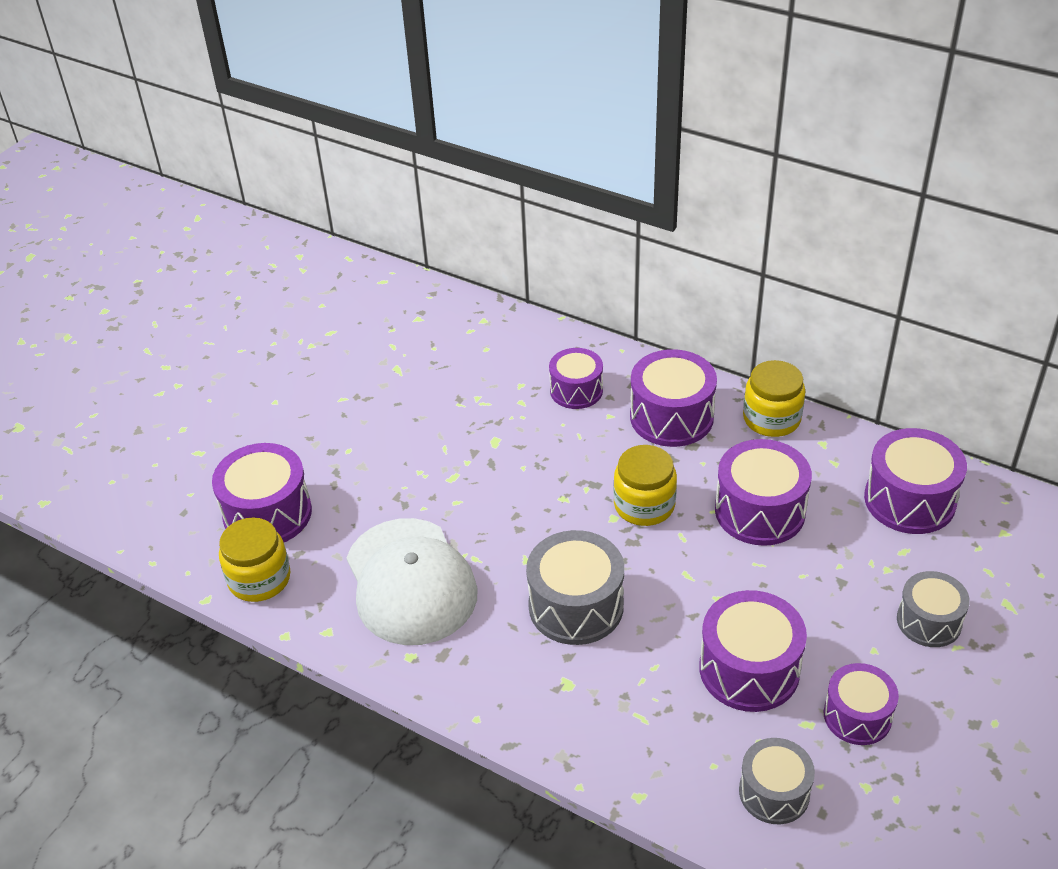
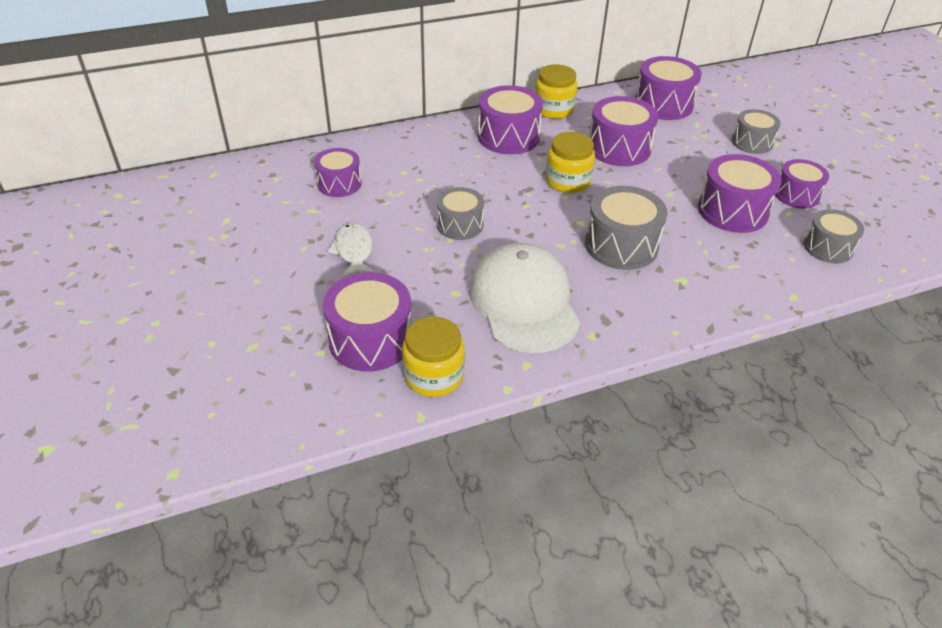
camera: 55 degrees left, 0 degrees up
white cap [347,518,478,645] -> white cap turned 120 degrees counterclockwise [469,243,580,353]
purple drum [549,348,603,409] -> purple drum moved to [314,148,362,197]
none -> white fish [327,222,375,278]
none -> grey drum [437,187,484,240]

